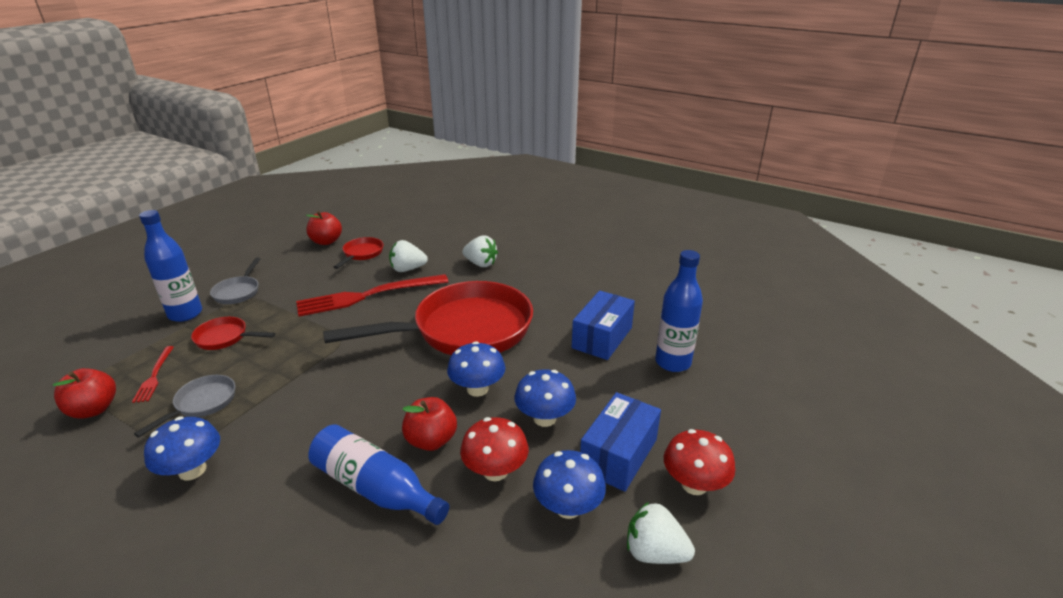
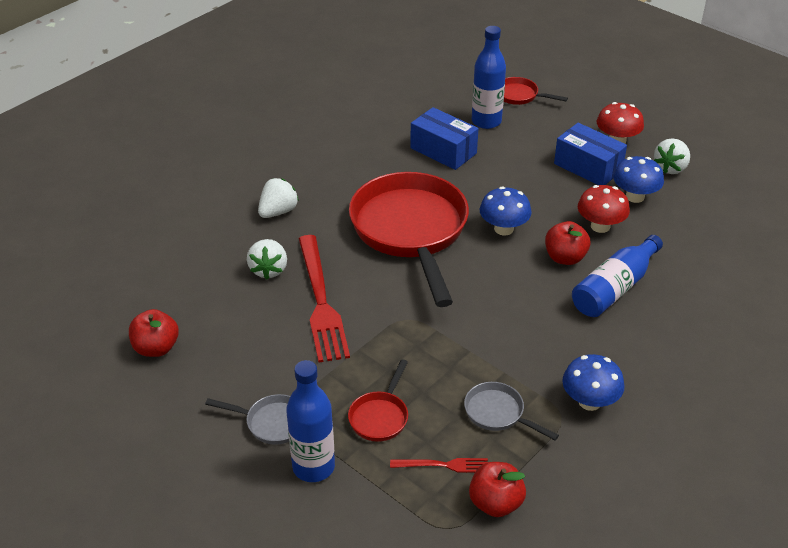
camera: 80 degrees left, 10 degrees up
red pan [334,237,384,269] -> red pan moved to [504,77,568,105]
blue mushroom [514,369,576,427] -> none

